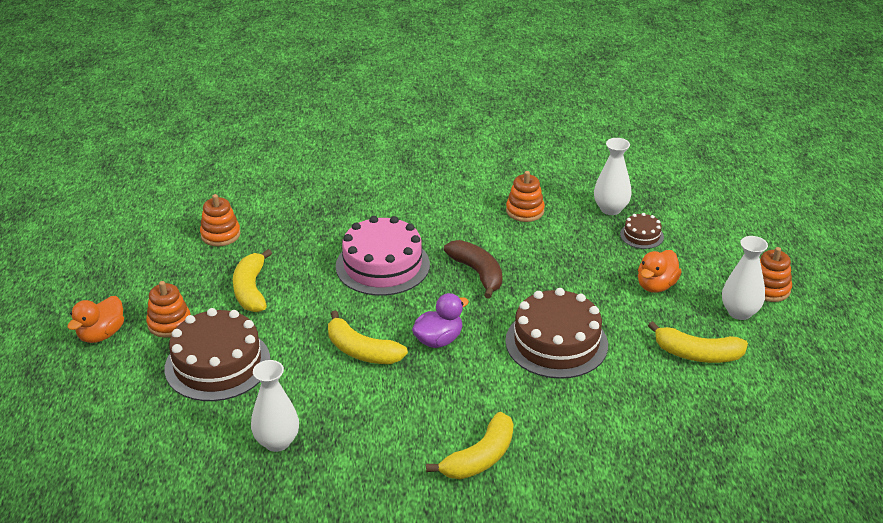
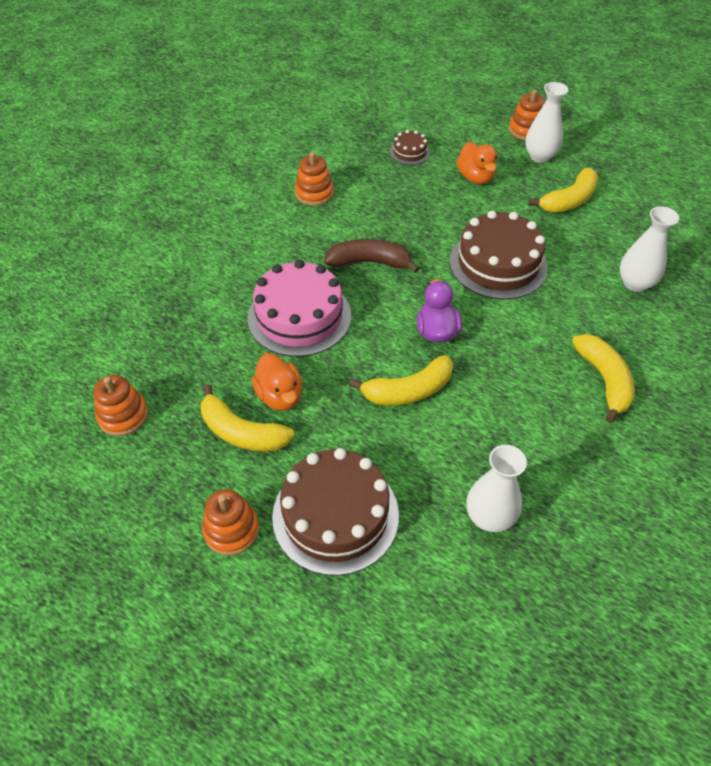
camera: 55 degrees left, 15 degrees up
orange duck [67,296,124,343] -> orange duck moved to [252,353,302,411]
white vase [594,138,632,215] -> white vase moved to [620,206,679,292]

